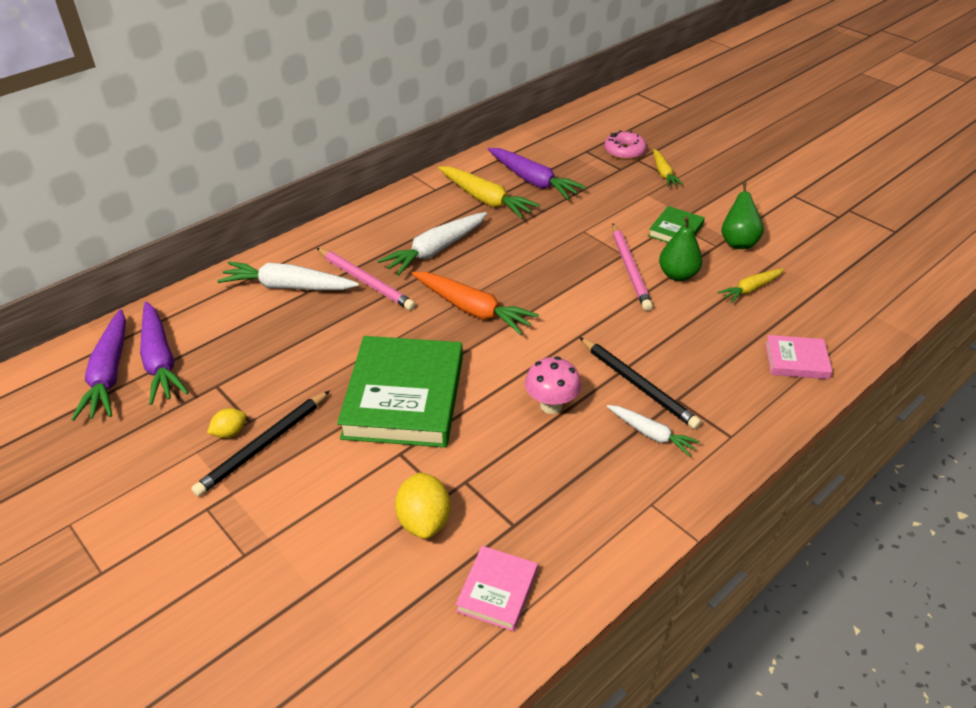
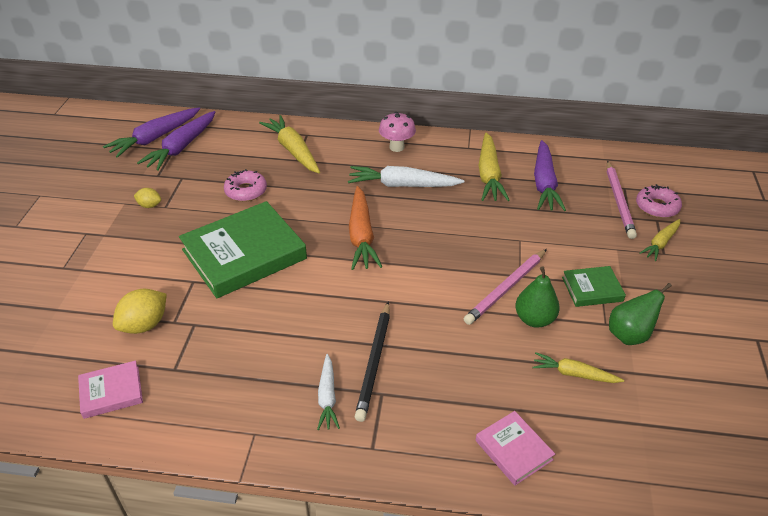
camera: 50 degrees right, 0 degrees up
black pencil [191,390,330,496] -> none
white carrot [217,262,359,290] -> yellow carrot [259,115,320,173]
pink pencil [317,248,415,310] -> pink pencil moved to [607,161,637,239]
pink mushroom [525,357,581,414] -> pink mushroom moved to [379,112,416,152]
none -> pink donut [224,169,267,202]

